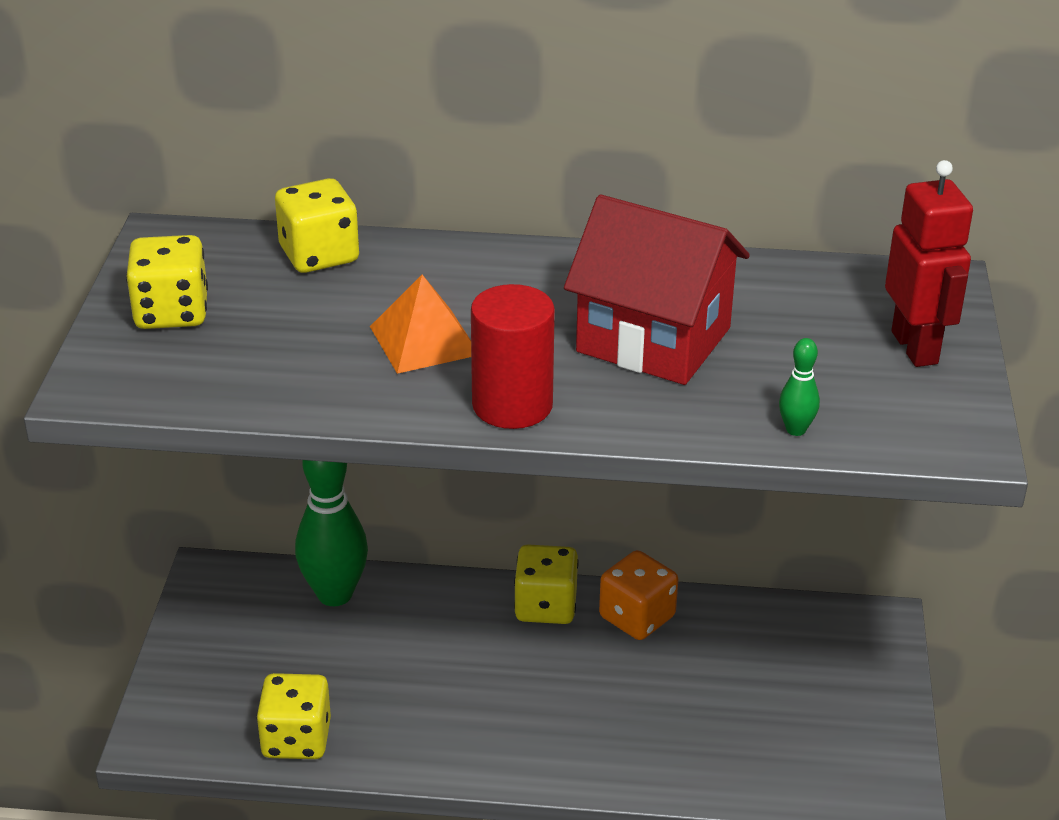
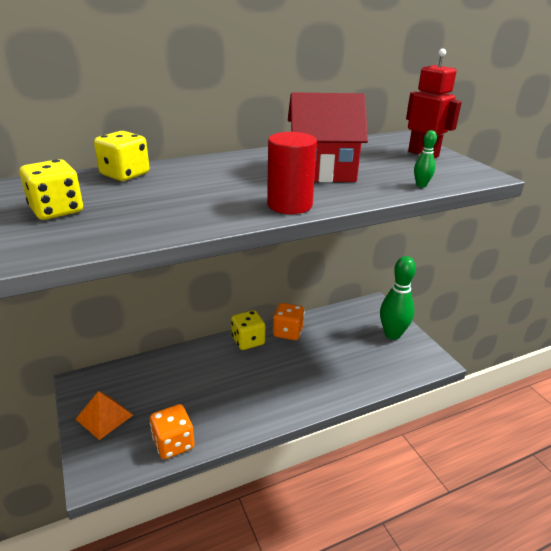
camera: 30 degrees left, 5 degrees down
yellow dice [257,673,331,759] -> orange dice [150,404,195,459]
green bowling pin [295,460,368,606] -> green bowling pin moved to [380,256,416,340]
orange pyramid [370,274,471,374] -> orange pyramid moved to [76,391,133,440]

